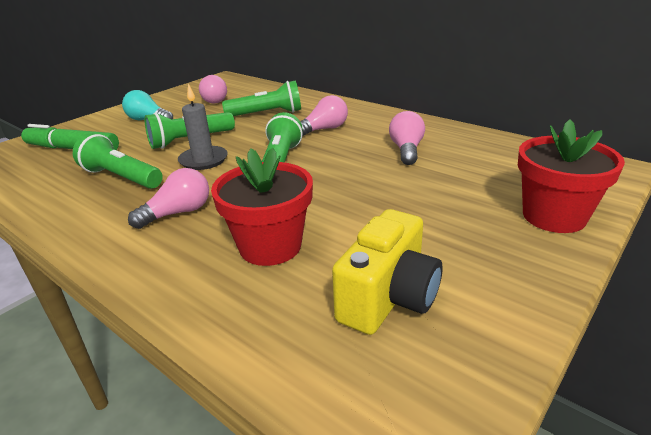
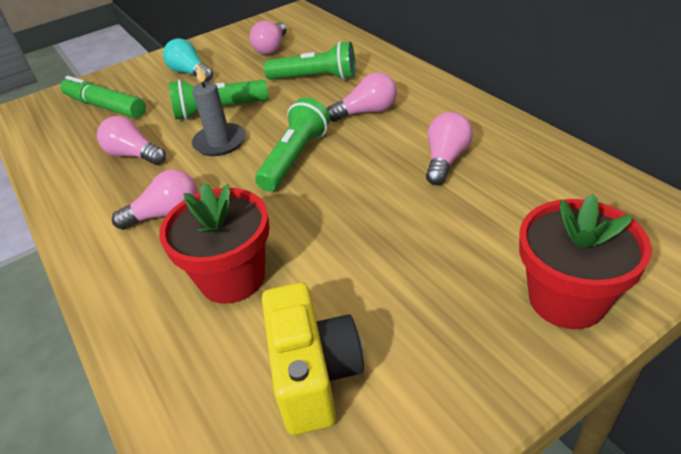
camera: 20 degrees right, 10 degrees up
green flashlight [73,133,163,189] -> pink light bulb [97,116,166,165]
yellow camera [332,209,443,335] -> yellow camera turned 60 degrees counterclockwise [262,282,364,435]

